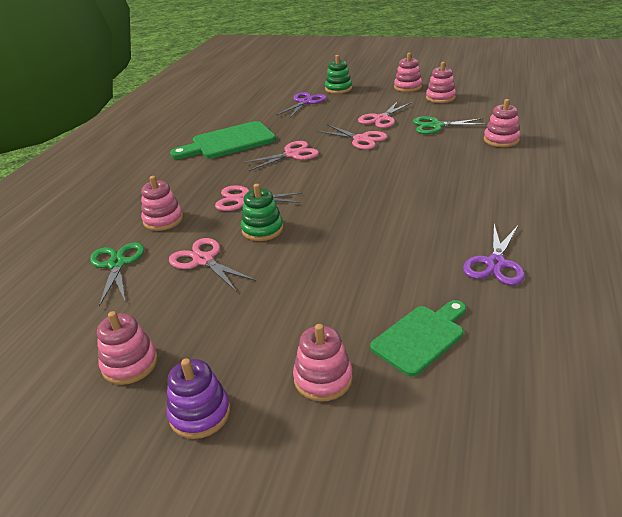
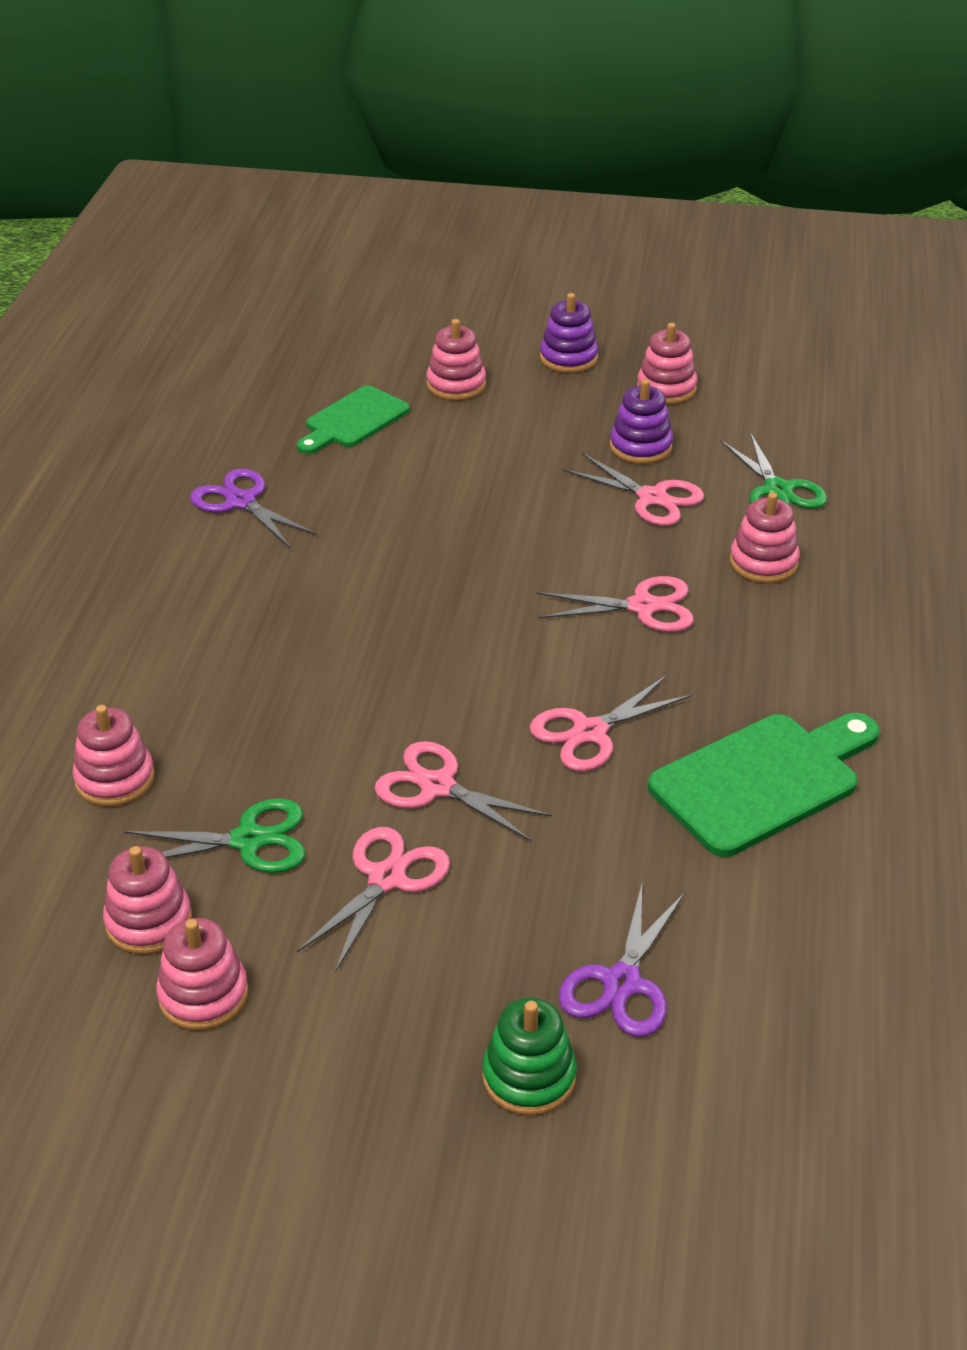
camera: 170 degrees right, 5 degrees up
green stacking toy [241,184,284,241] -> none
pink stacking toy [394,53,422,92] -> pink stacking toy moved to [103,846,192,954]
purple scissors [463,224,525,285] -> purple scissors turned 60 degrees counterclockwise [190,469,318,548]
none -> purple stacking toy [610,379,673,464]

